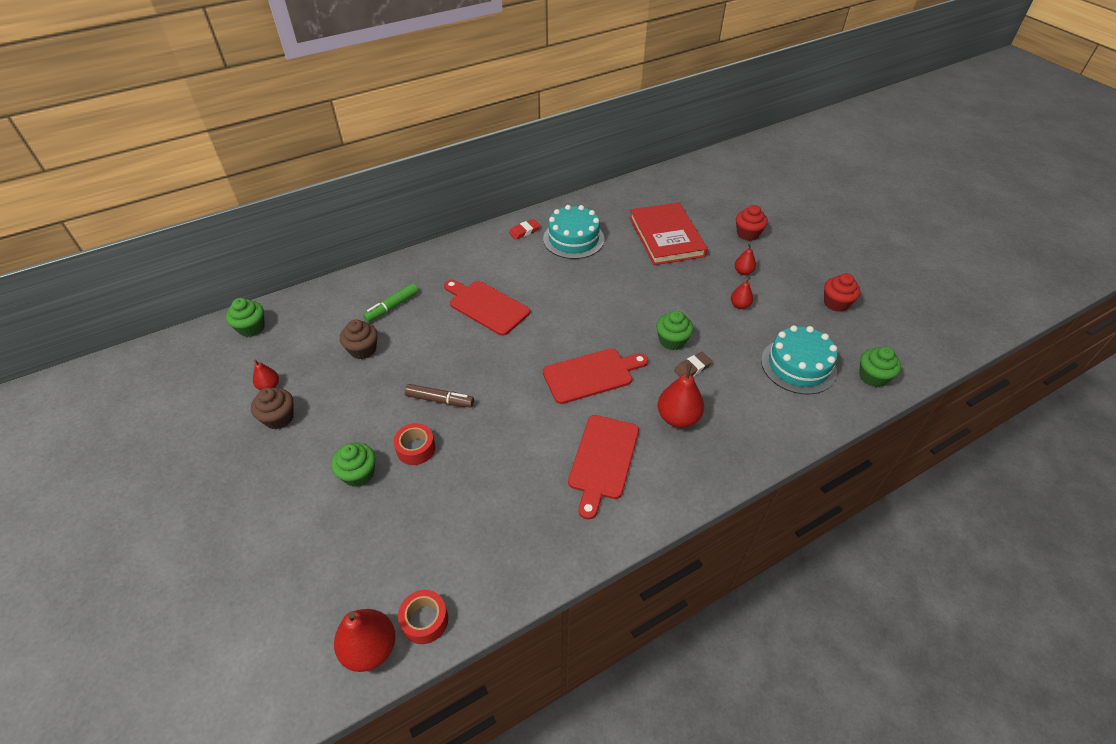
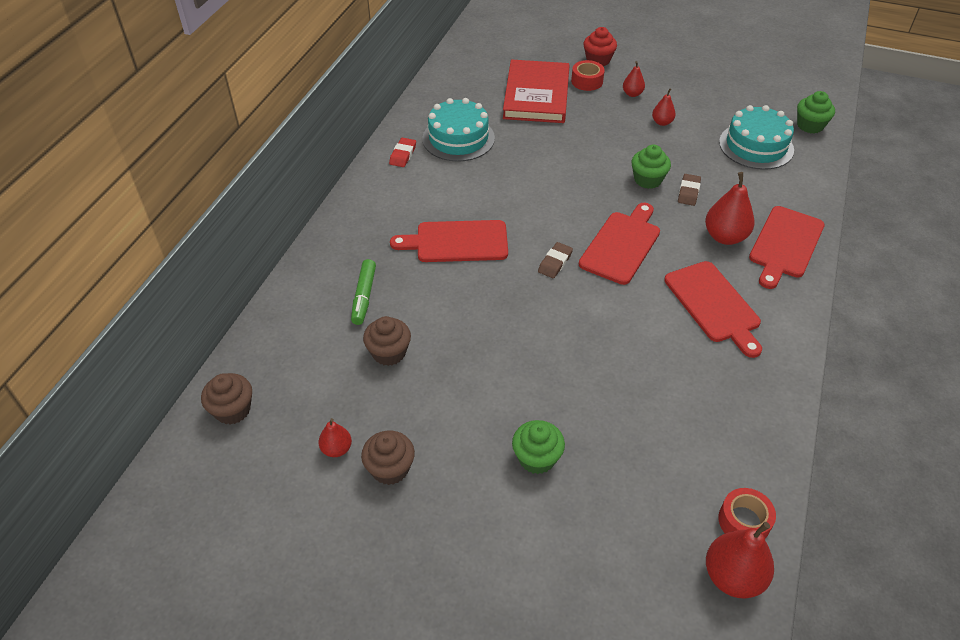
camera: 40 degrees left, 0 degrees up
green cupcake [226,298,265,337] -> brown cupcake [201,373,252,425]
red tape [393,423,435,465] -> red tape moved to [571,60,605,91]
brown marker [405,384,474,407] -> none
red book [629,202,708,265] -> red book turned 60 degrees clockwise [503,60,570,123]
red cupcake [824,273,861,312] -> none
none -> brown eraser [538,242,573,278]
none -> red cutting board [749,206,825,289]

